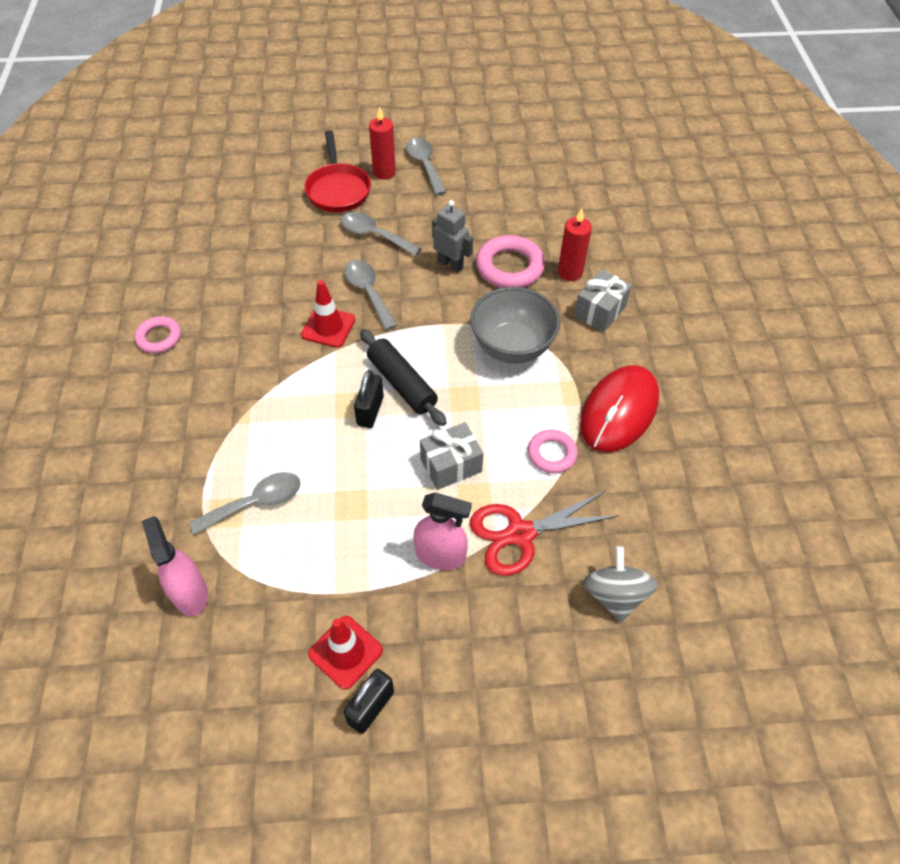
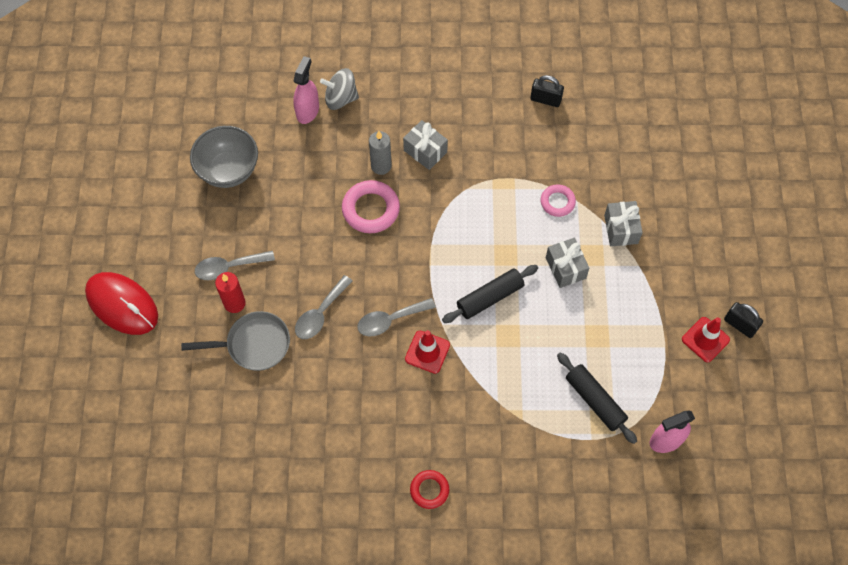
camera: 85 degrees left, 10 degrees up
pink ring [135,316,181,353] -> red ring [410,470,449,509]
grey spoon [189,472,301,535] -> black rolling pin [557,353,637,444]
red pan [304,130,371,212] -> grey pan [181,311,290,371]
black padlock [354,370,384,428] -> black padlock moved to [530,75,564,107]
pink spray bottle [413,492,472,570] -> pink spray bottle moved to [293,56,319,124]
grey robot [432,200,473,273] -> none
grey bowl [470,287,560,363] -> grey bowl moved to [190,126,258,188]
red scissors [470,491,620,576] -> grey gift [604,201,643,246]
red candle [558,208,592,281] -> grey candle [369,131,392,175]
red mouse [580,365,659,452] -> red mouse moved to [85,272,158,335]
grey spinning top [583,546,658,622] -> grey spinning top moved to [320,68,359,110]

